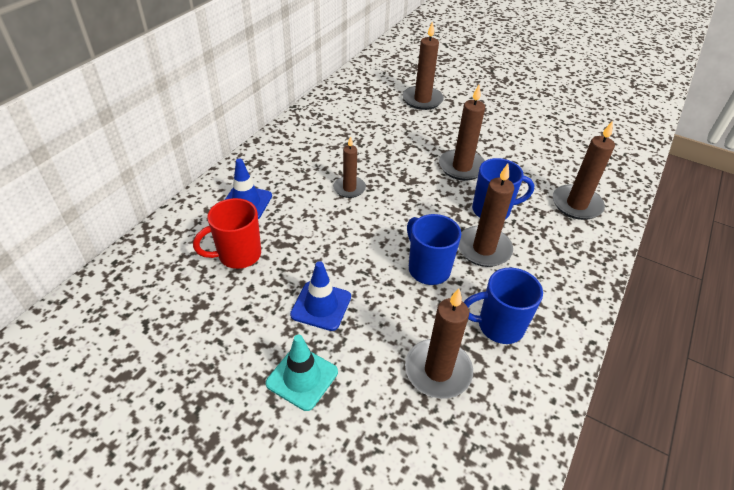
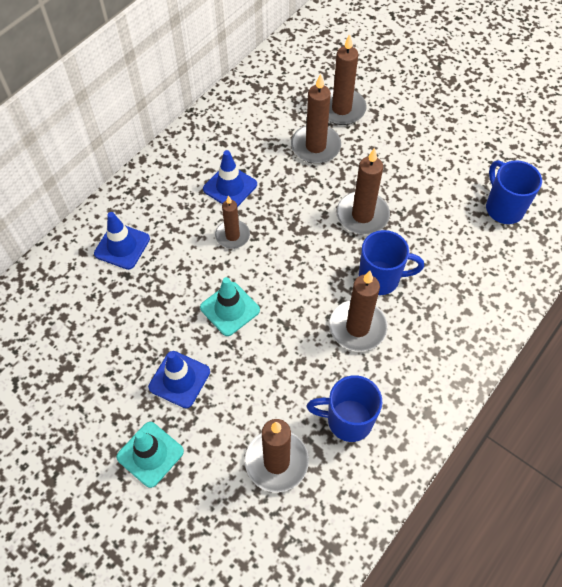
camera: 10 degrees right, 15 degrees up
red mug [193,198,261,269] -> none
blue mug [407,214,461,285] -> blue mug moved to [486,160,542,224]
brown candle [553,121,615,220] -> brown candle moved to [291,74,341,164]
none -> turquoise traffic cone [200,277,260,336]
none -> blue traffic cone [203,150,257,207]

